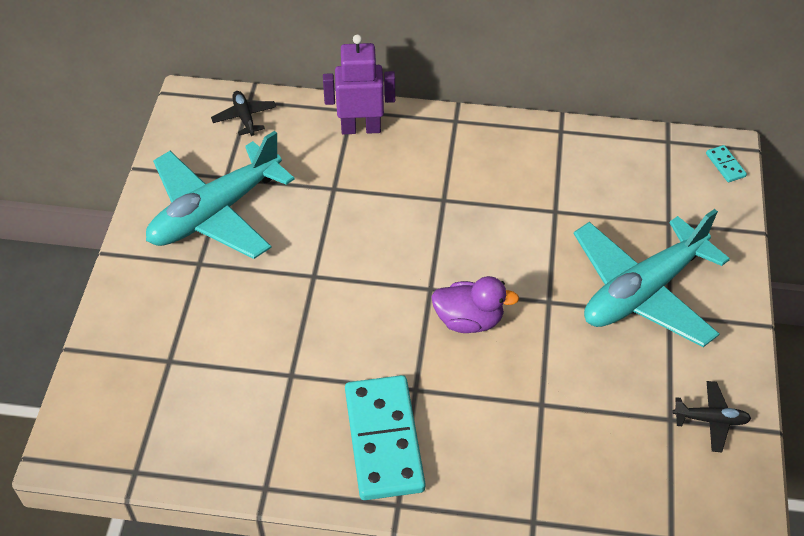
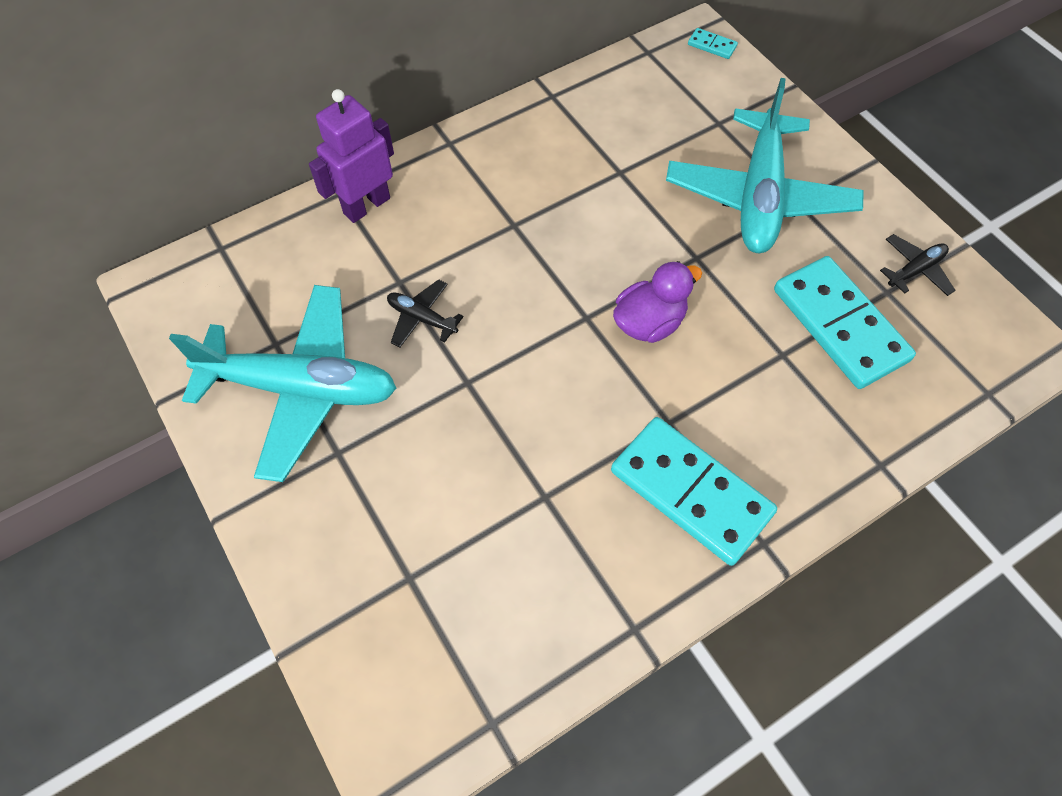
camera: 40 degrees left, 10 degrees up
turquoise plane [146,131,295,259] -> turquoise plane turned 90 degrees counterclockwise [169,285,397,482]
black plane [211,91,277,136] -> black plane moved to [387,279,464,348]
none -> turquoise domino [774,256,916,389]

